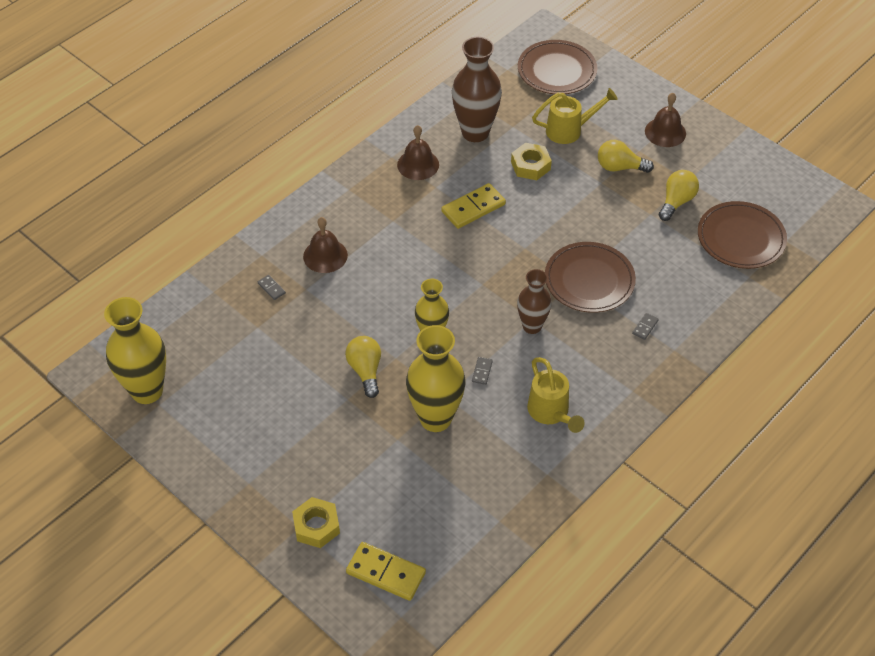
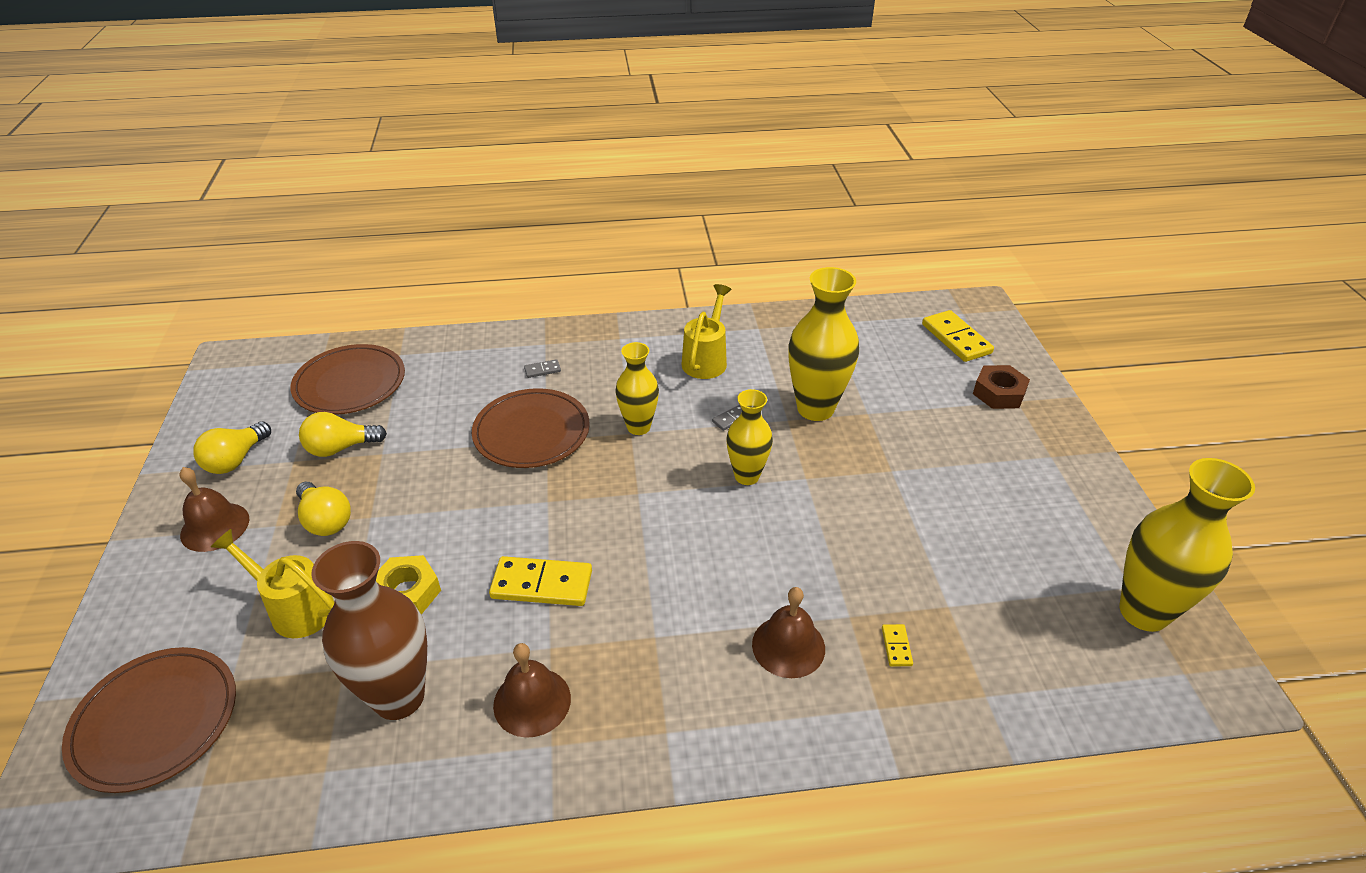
camera: 140 degrees left, 10 degrees down
grey domino [258,275,286,300] -> yellow domino [882,624,913,666]
yellow nut [292,497,340,548] -> brown nut [973,365,1030,409]
yellow light bulb [345,336,381,398] -> yellow light bulb moved to [193,421,271,474]
brown vase [517,269,552,334] -> yellow vase [615,342,659,435]

